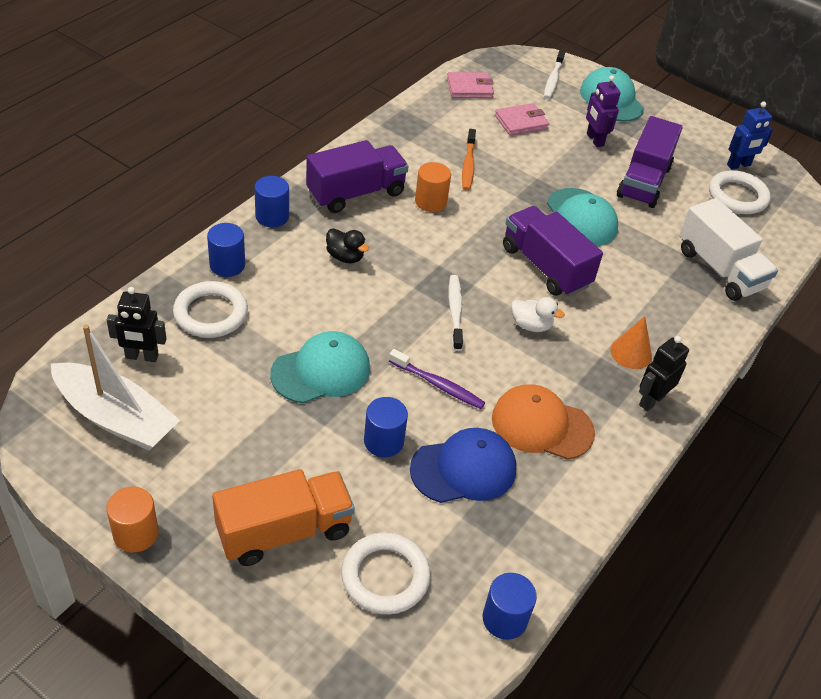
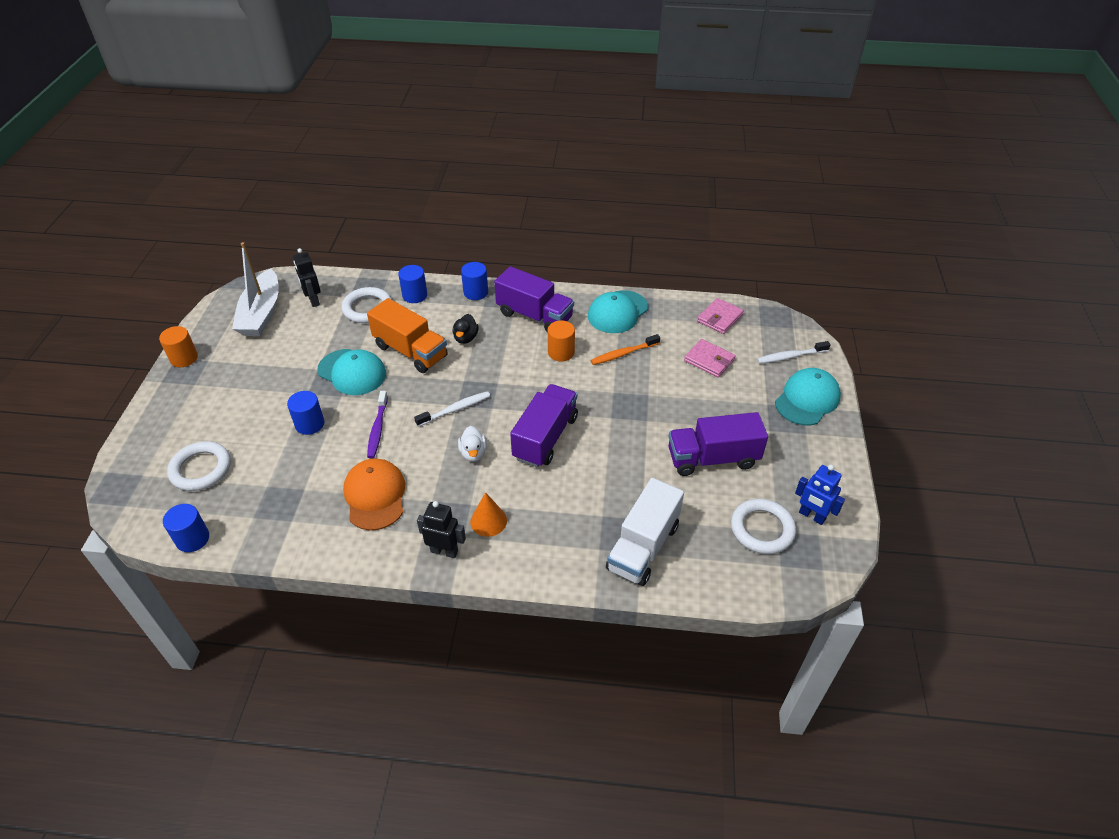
camera: 65 degrees right, 0 degrees up
orange truck [212,469,355,566] -> orange truck moved to [367,298,448,373]
blue cap [410,428,516,503] -> none
pink wallet [447,72,494,98] -> pink wallet turned 75 degrees clockwise [697,298,744,334]
turquoise cap [547,188,618,246] -> turquoise cap moved to [588,290,648,333]
purple robot [586,75,621,147] -> none

